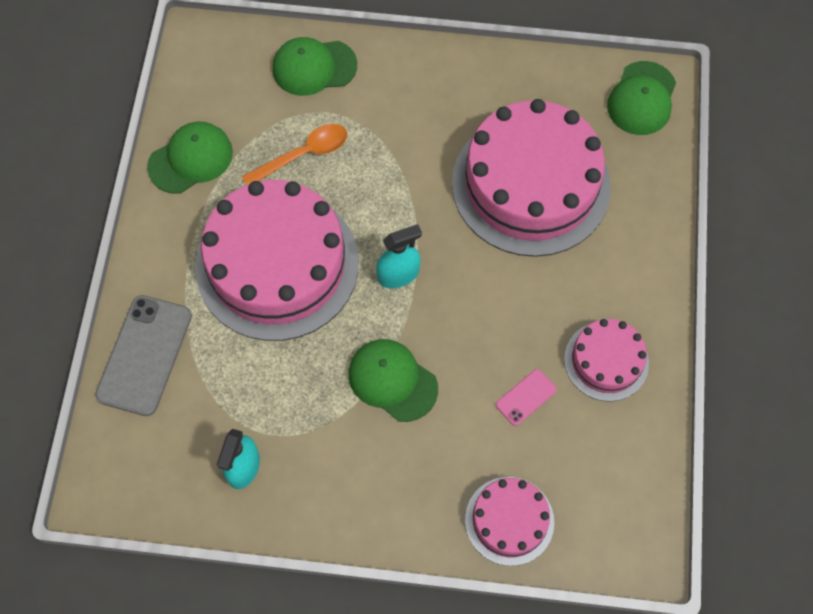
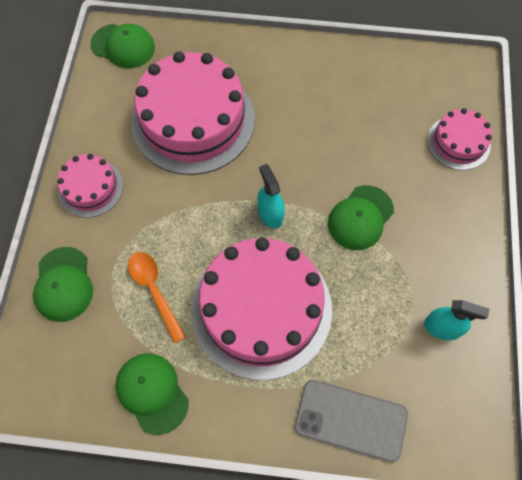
camera: 90 degrees left, 0 degrees up
pink phone [496,369,557,426] -> none
pink cake [564,319,649,402] -> pink cake moved to [57,154,123,218]

